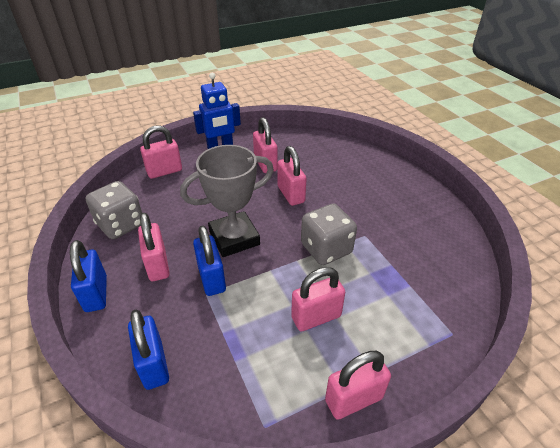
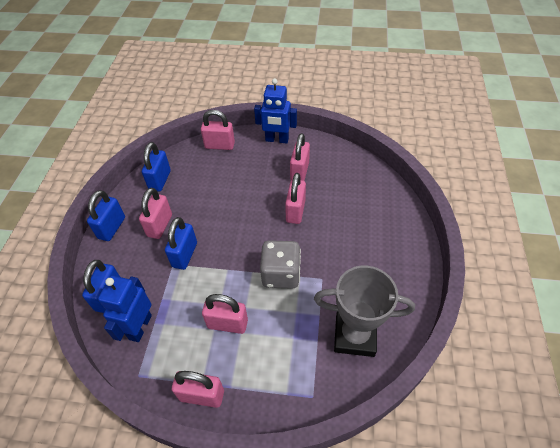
camera: 35 degrees right, 10 degrees up
grey dice [86,181,142,239] -> blue padlock [142,142,171,192]
grey trophy [180,145,274,257] -> grey trophy moved to [314,266,415,357]
none -> blue robot [98,276,152,342]

